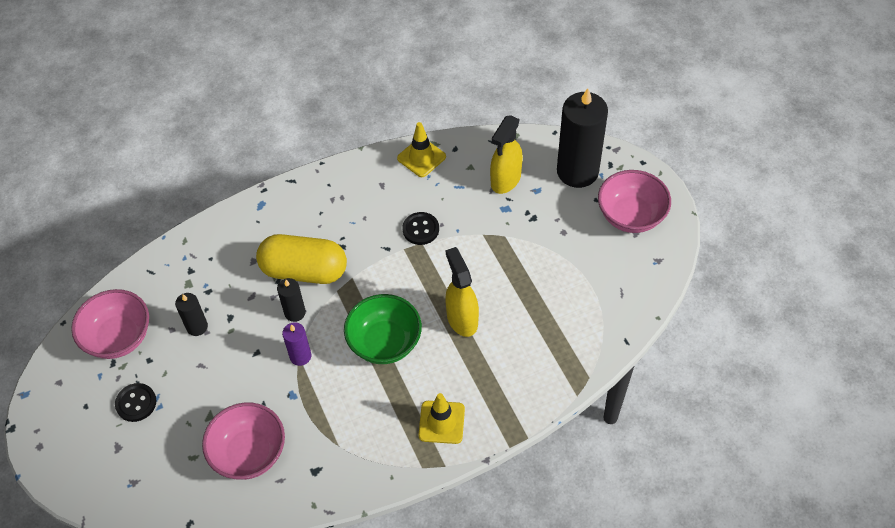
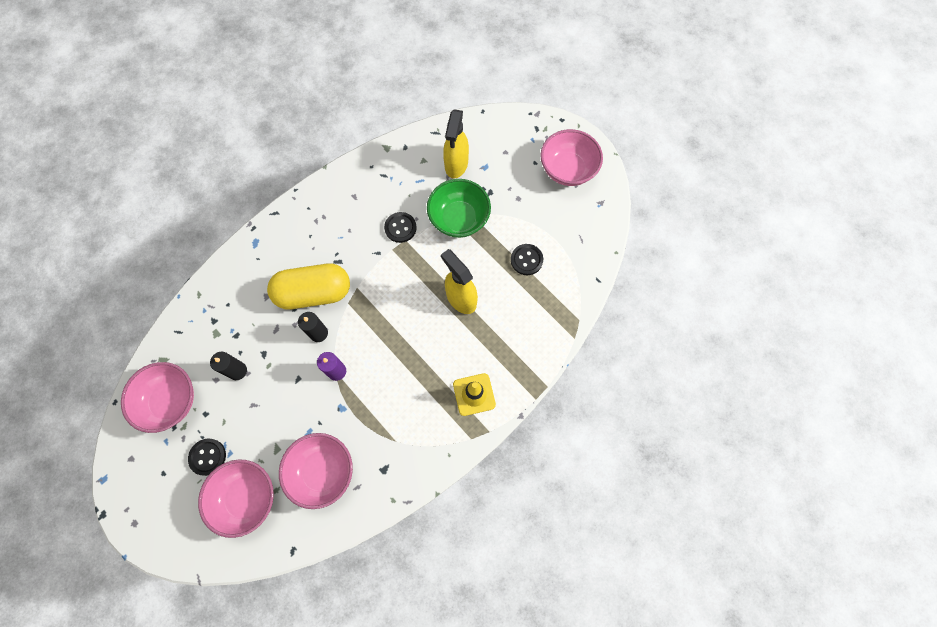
camera: 20 degrees left, 15 degrees up
green bowl [344,294,422,364] -> green bowl moved to [427,179,491,238]
yellow traffic cone [397,122,446,177] -> none
black candle [557,88,608,188] -> none
none -> pink bowl [198,459,274,538]
none -> black button [511,244,543,275]

